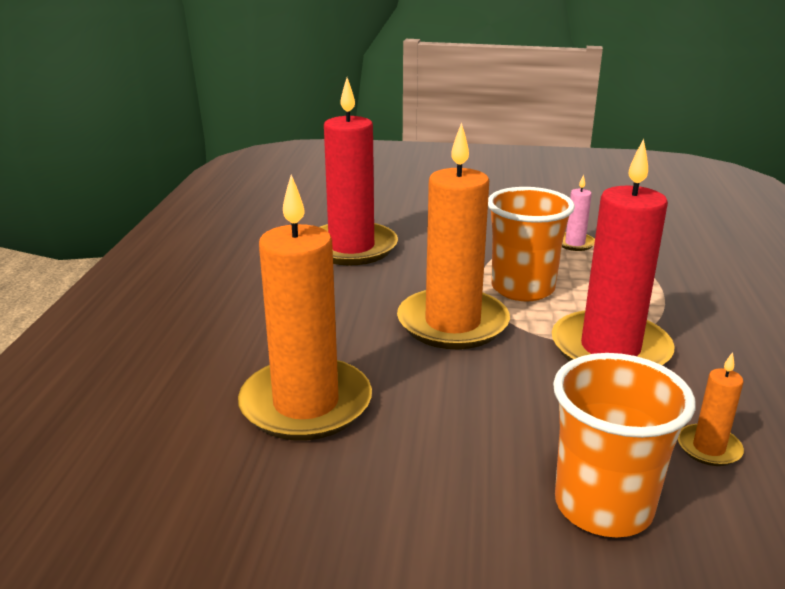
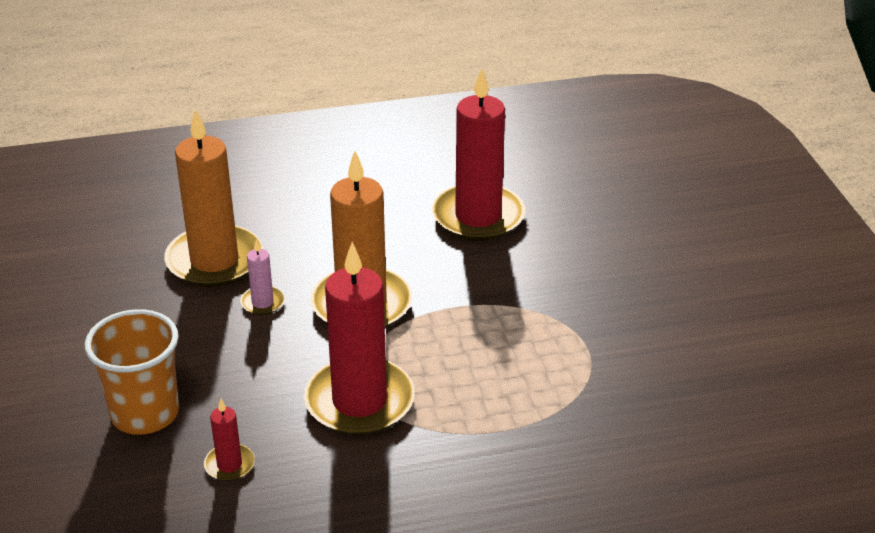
camera: 70 degrees right, 10 degrees up
orange cup [488,187,575,301] -> none
pink candle [562,174,595,251] -> pink candle moved to [240,239,285,315]
orange candle [678,352,744,466] -> red candle [204,399,255,481]

